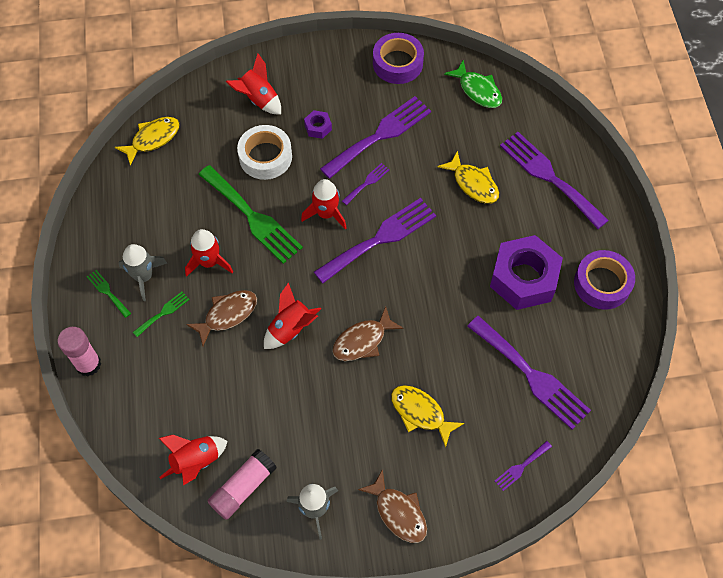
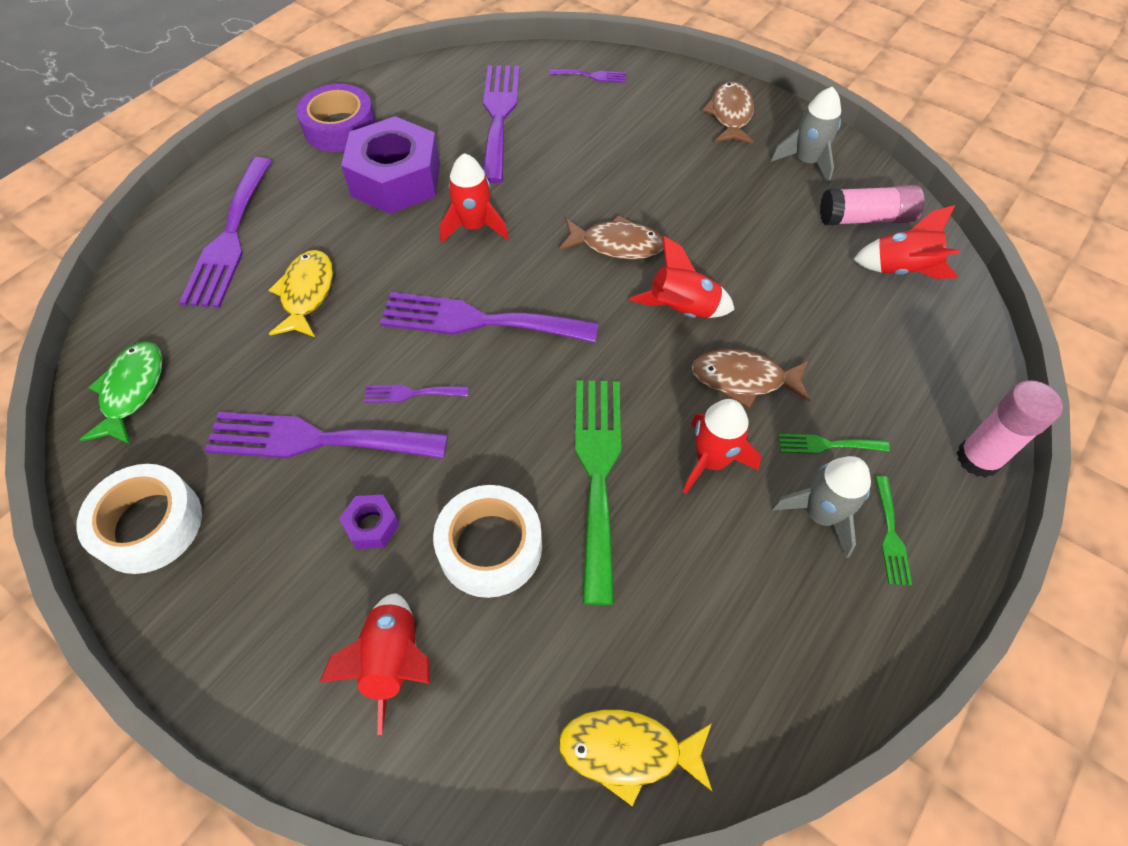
camera: 135 degrees left, 5 degrees down
red rocket [301,179,347,229] -> red rocket moved to [440,153,509,243]
purple tape [373,33,424,84] -> white tape [76,464,202,574]
yellow fish [391,385,464,448] -> none

